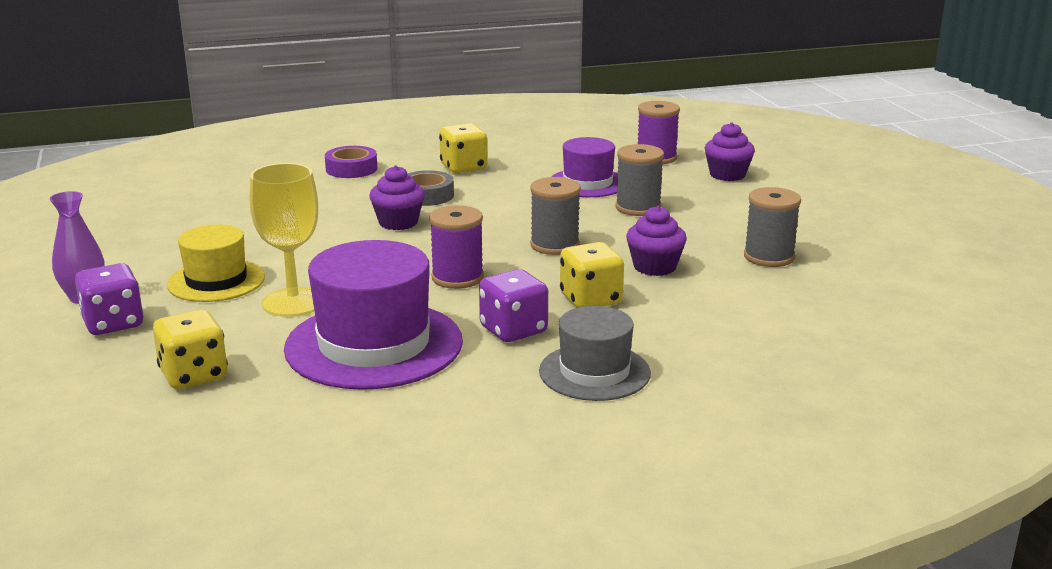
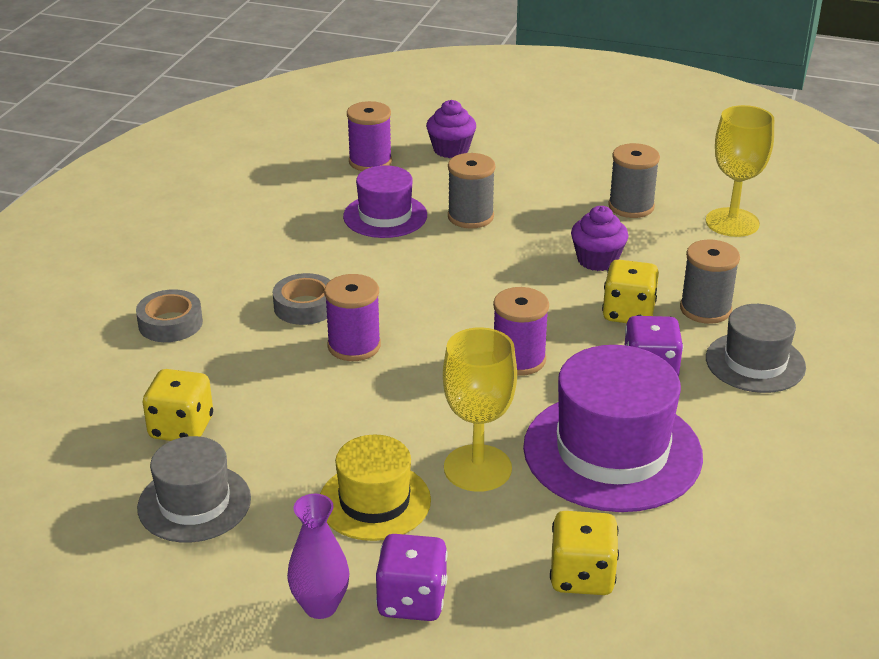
camera: 55 degrees left, 10 degrees up
purple tape [325,146,377,178] -> grey tape [136,289,203,342]
purple cupcake [369,165,425,230] -> purple spool [324,274,381,361]
yellow dice [439,123,488,173] -> yellow dice moved to [143,369,213,441]
grey spool [530,177,581,255] -> grey spool moved to [680,239,740,324]
none -> grey hat [137,436,251,543]
none -> yellow goblet [706,105,774,237]

